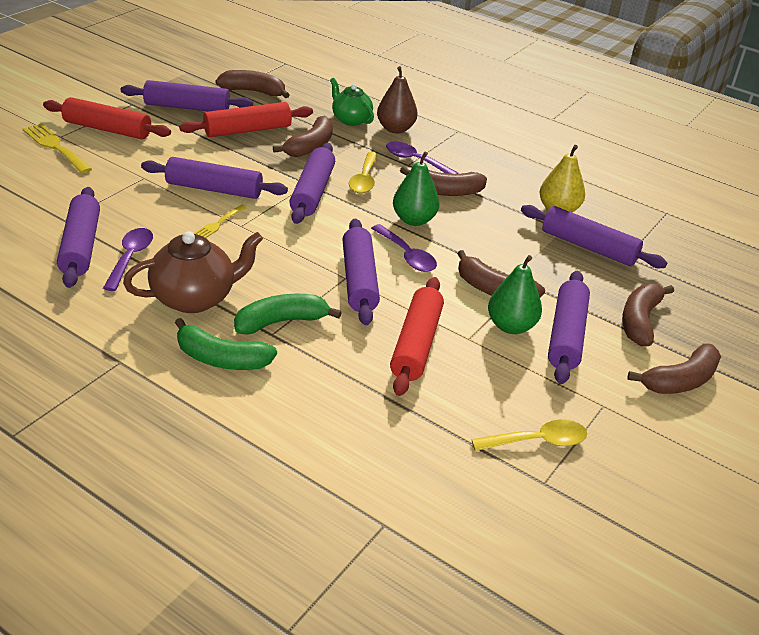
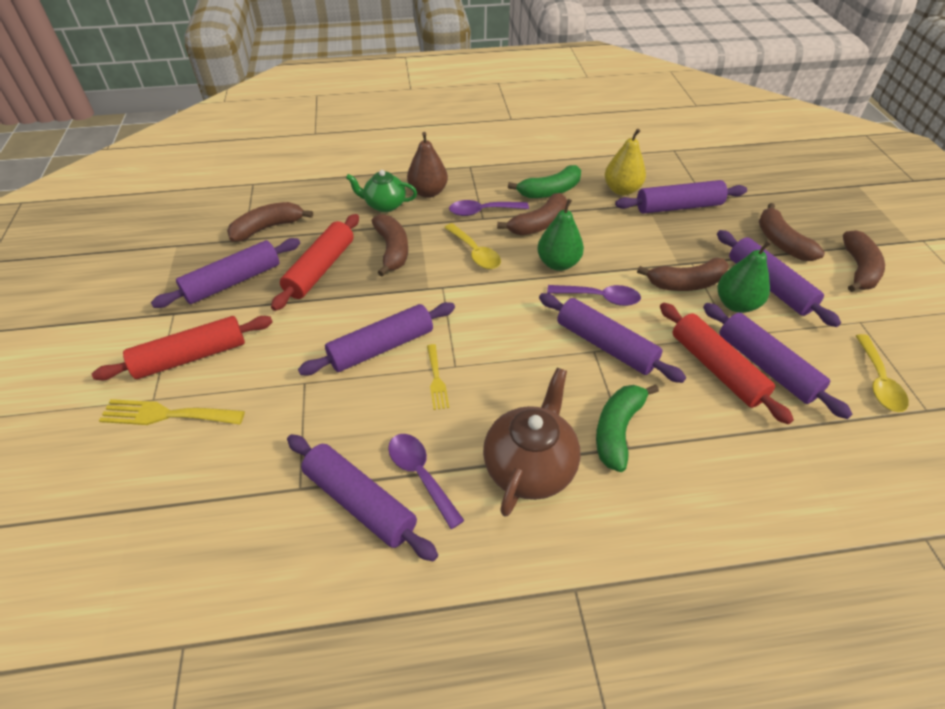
camera: 40 degrees left, 10 degrees up
green banana [175,318,277,370] -> green banana moved to [508,165,581,198]
purple rolling pin [289,143,335,224] -> purple rolling pin moved to [703,303,852,419]
yellow spoon [471,420,587,451] -> yellow spoon turned 150 degrees clockwise [856,334,909,412]

